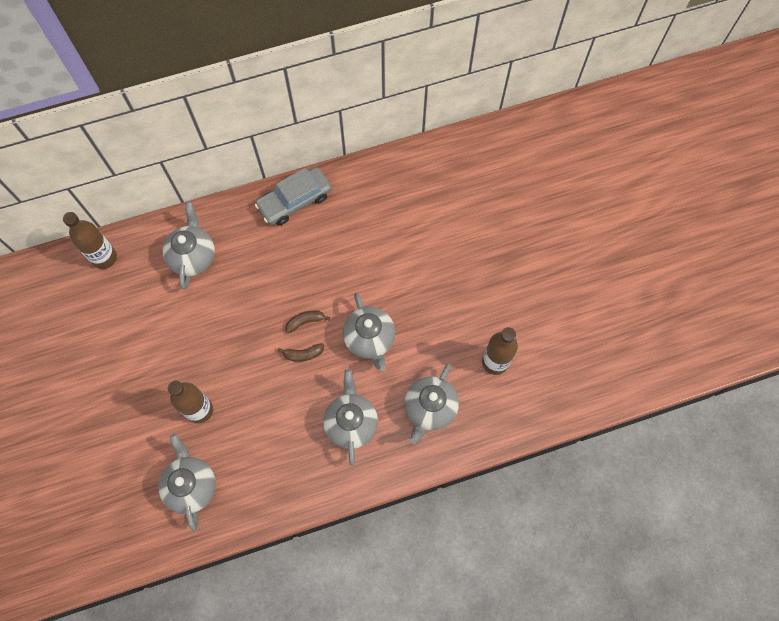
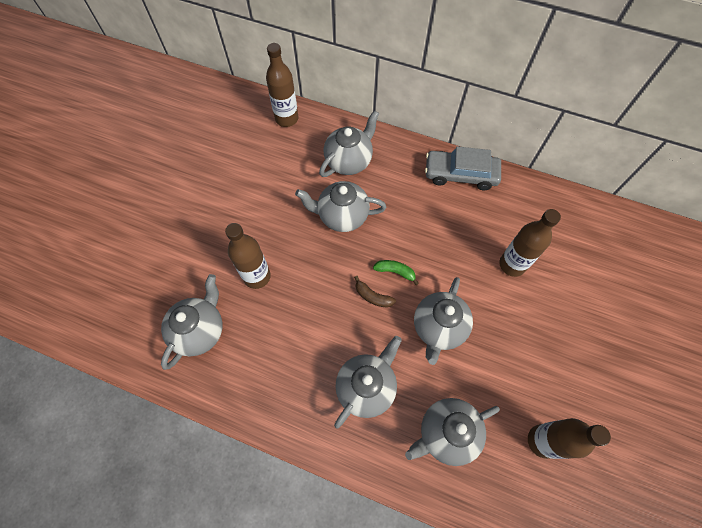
camera: 40 degrees right, 5 degrees down
brown banana [285,310,330,333] -> green banana [373,260,419,285]
none -> grey teapot [295,181,386,232]
none -> brown bottle [499,209,561,277]

